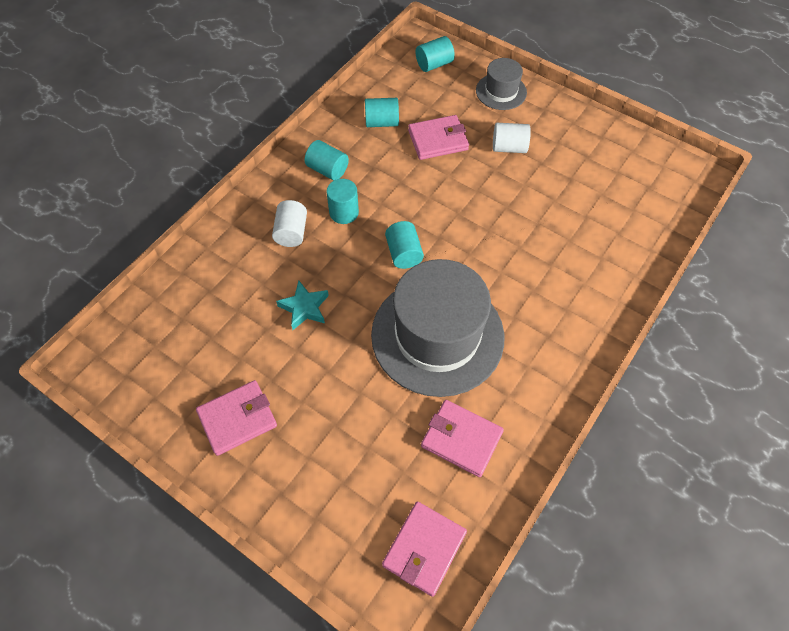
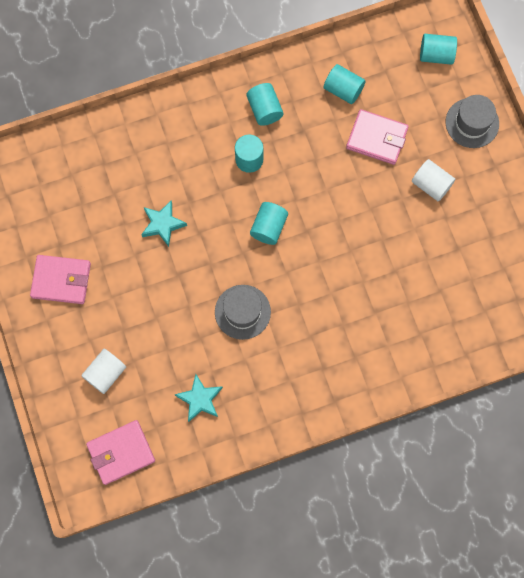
camera: 35 degrees right, 15 degrees up
white cylinder [272,200,307,247] -> white cylinder moved to [81,349,126,394]
grey hat [371,259,504,397] -> grey hat [215,285,271,340], size x0.48
pink wallet [421,400,504,477] -> turquoise star [175,374,223,422]

